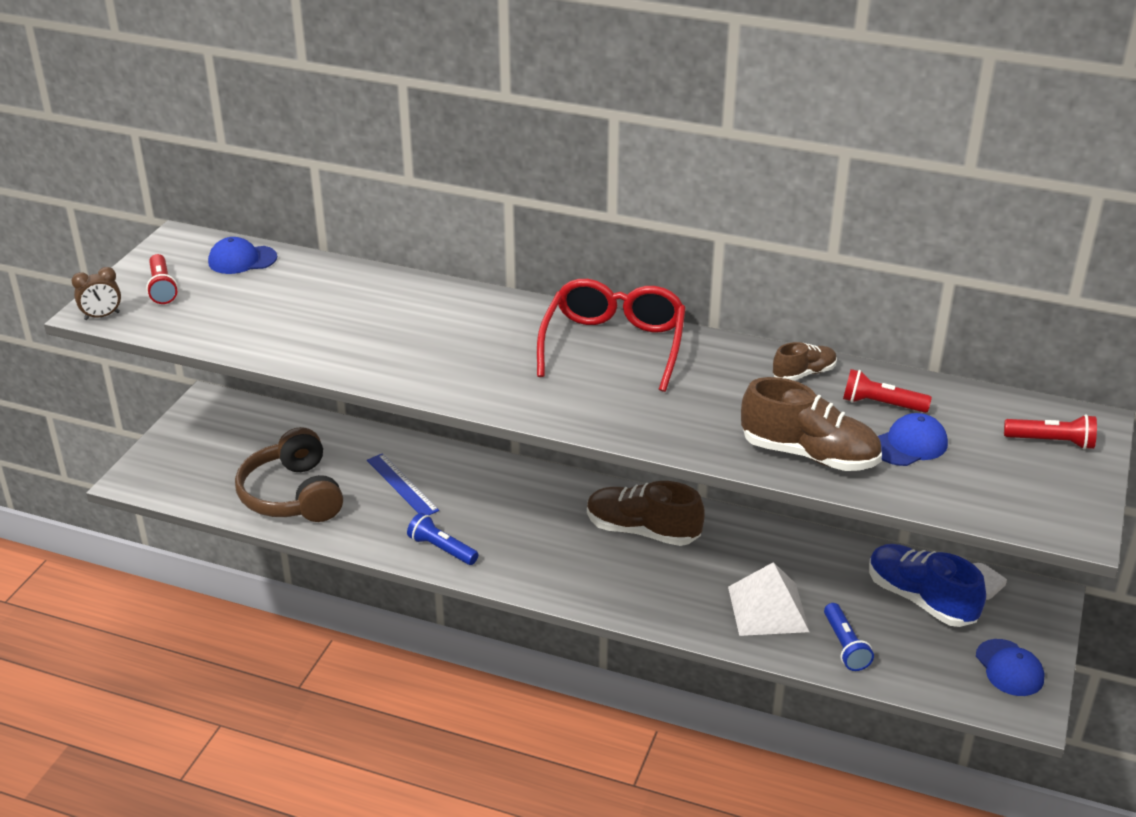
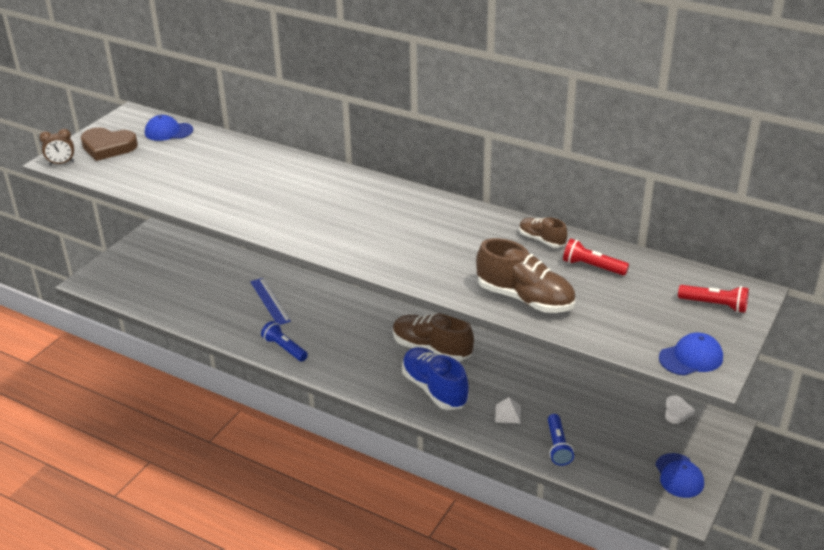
camera: 10 degrees right, 0 degrees up
red flashlight [146,254,178,304] -> brown heart [81,127,138,161]
brown headphones [235,427,343,522] -> none
red glasses [537,279,686,392] -> none
white pyramid [728,562,810,636] -> white pyramid [495,397,521,423], size x0.49
brown shoe [773,342,837,381] -> brown shoe turned 120 degrees counterclockwise [519,217,567,248]
blue shoe [869,544,986,627] -> blue shoe moved to [402,347,469,410]
blue cap [878,413,948,466] -> blue cap moved to [659,333,723,376]

